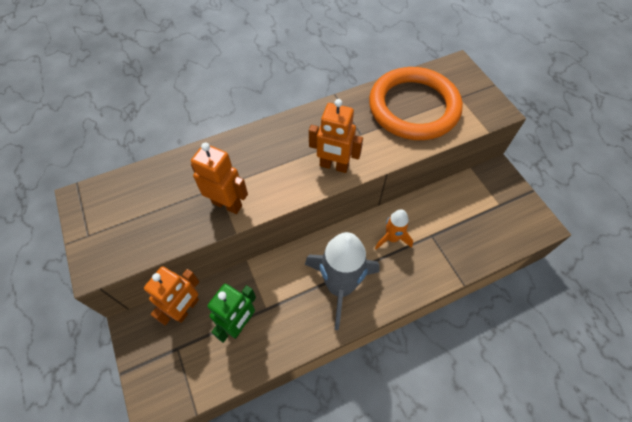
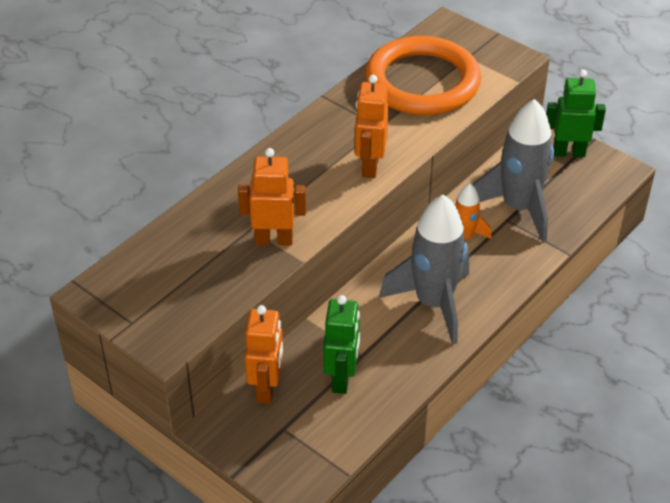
camera: 25 degrees left, 15 degrees down
orange robot [309,99,363,173] -> orange robot turned 105 degrees clockwise [355,75,389,178]
none -> grey rocket [473,99,554,243]
none -> green robot [546,70,606,157]

